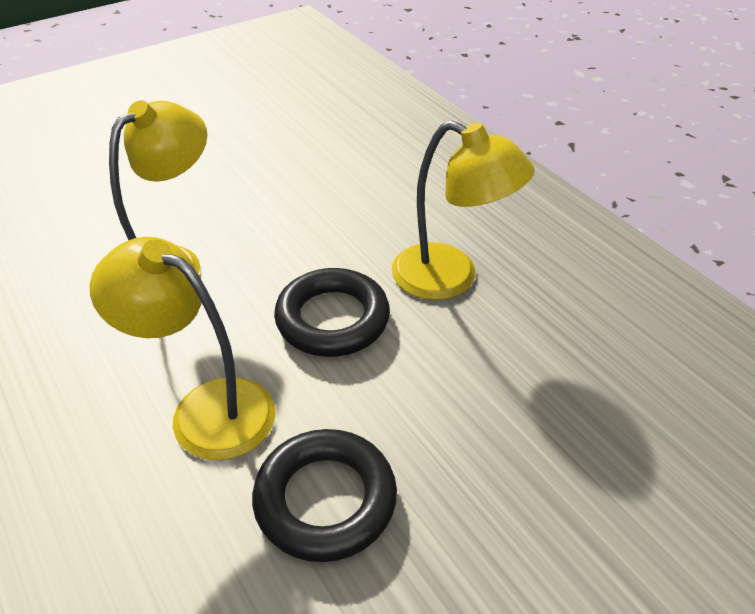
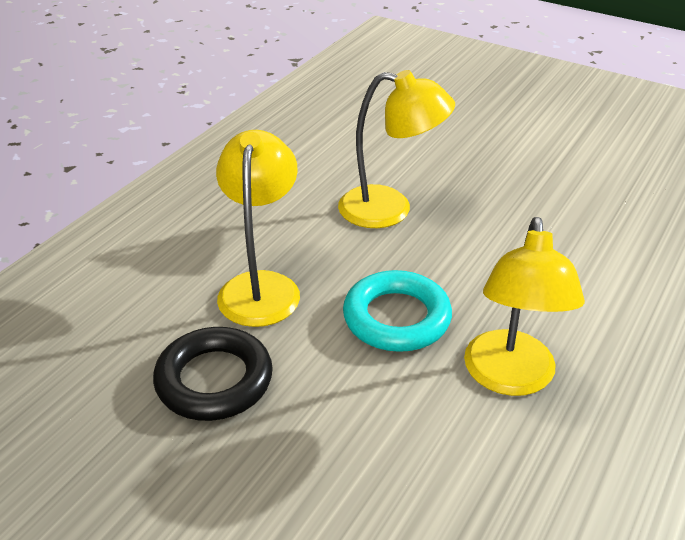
camera: 65 degrees right, 5 degrees down
black ring [274,268,390,357] -> turquoise ring [343,270,452,352]

